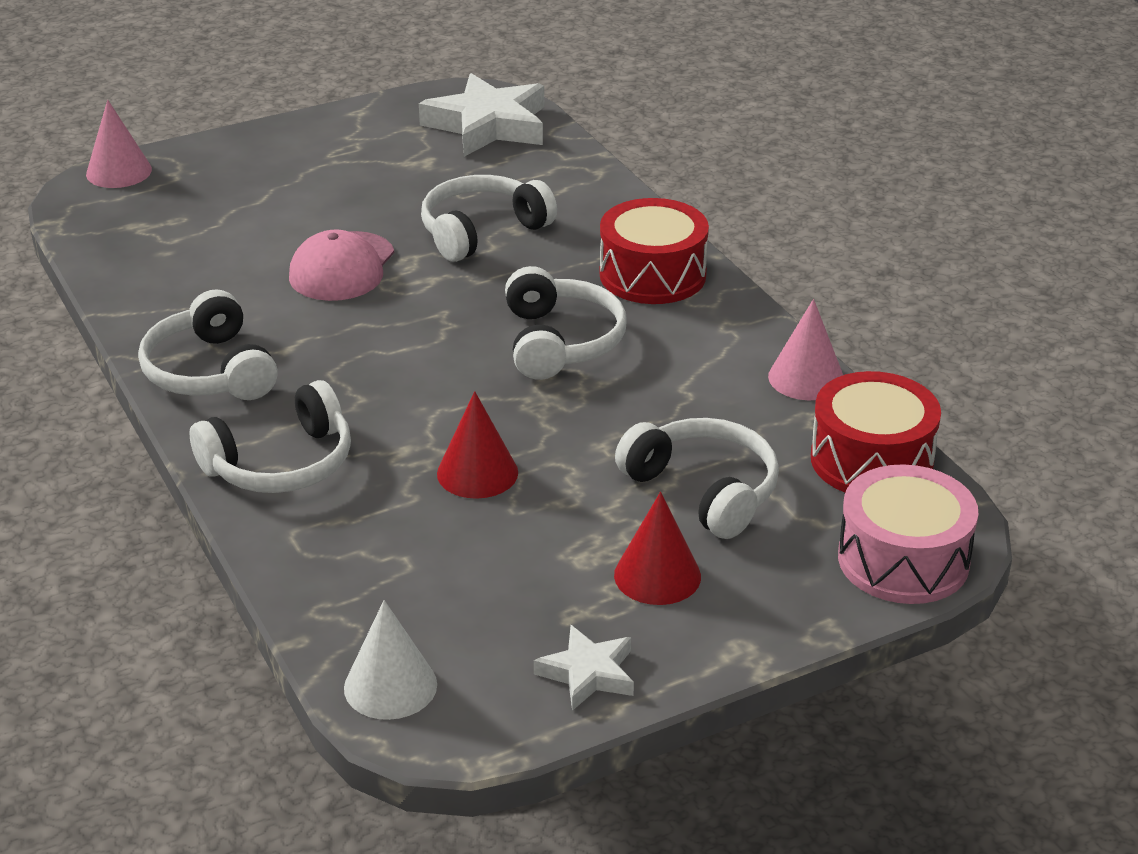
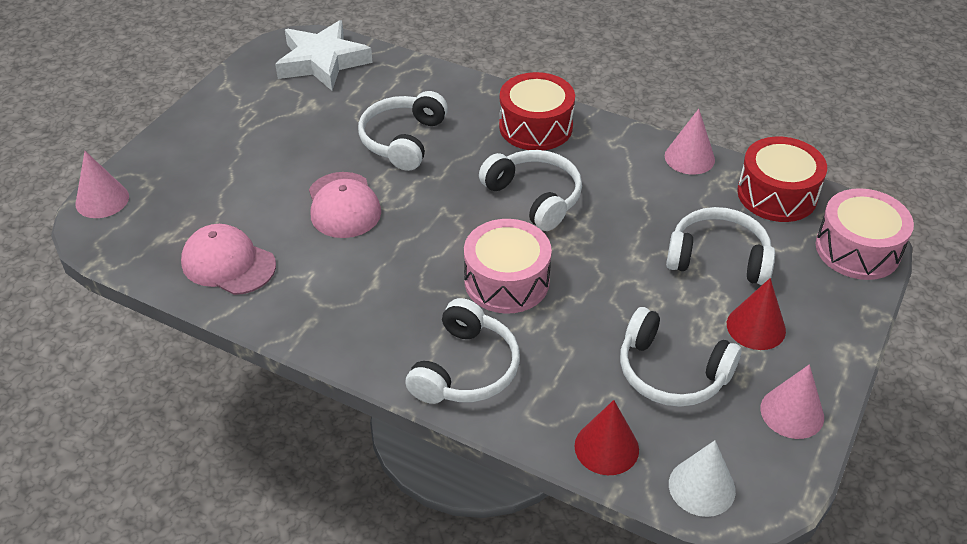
camera: 35 degrees left, 10 degrees up
white headphones [138,289,278,400] -> white headphones moved to [620,307,741,407]
red cone [437,391,518,499] -> red cone moved to [574,400,639,475]
white star [534,625,634,711] -> pink cone [760,364,824,439]
none -> pink cap [181,224,276,295]
none -> pink drum [464,219,552,314]

